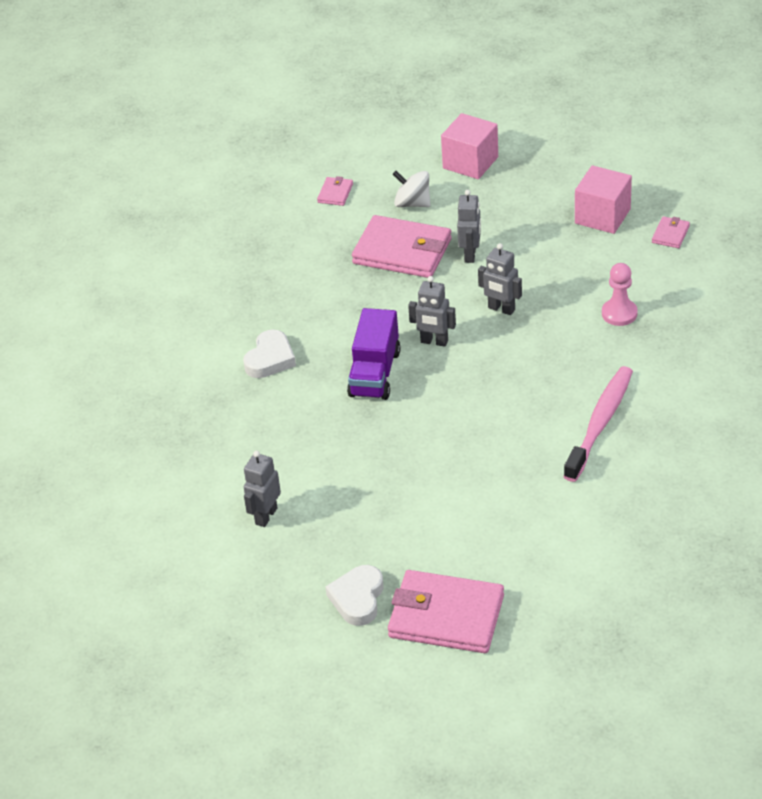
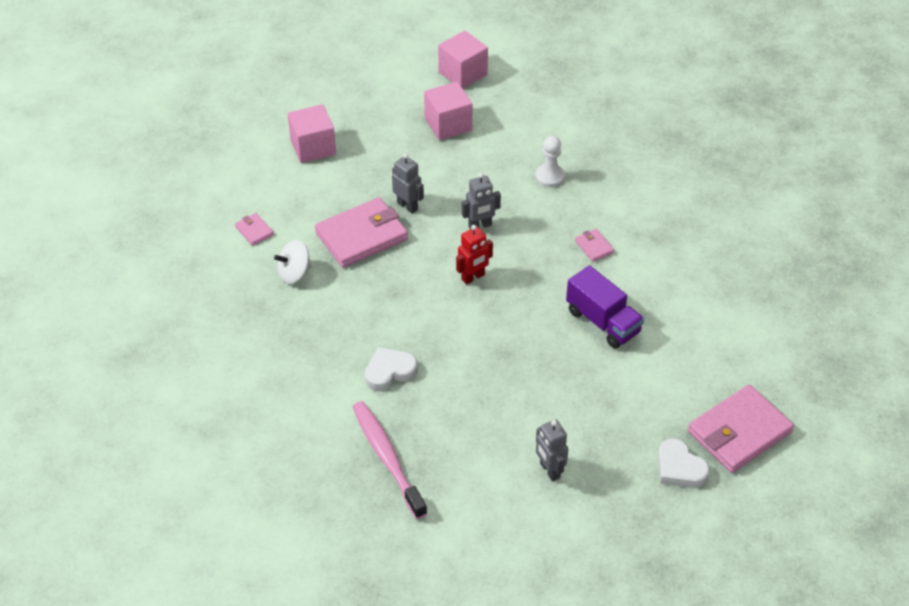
camera: 55 degrees left, 5 degrees up
white heart [243,330,296,378] -> white heart turned 90 degrees counterclockwise [365,347,418,391]
purple truck [347,308,401,400] -> purple truck moved to [566,265,644,349]
white spinning top [393,171,430,207] -> white spinning top moved to [274,240,312,284]
grey robot [408,276,456,347] -> red robot [456,225,493,284]
pink toothbrush [563,366,633,482] -> pink toothbrush moved to [353,401,427,519]
pink pawn [602,263,638,326] -> white pawn [535,136,565,187]
pink wallet [652,216,690,248] -> pink wallet moved to [575,229,614,262]
none -> pink cube [438,31,488,89]

